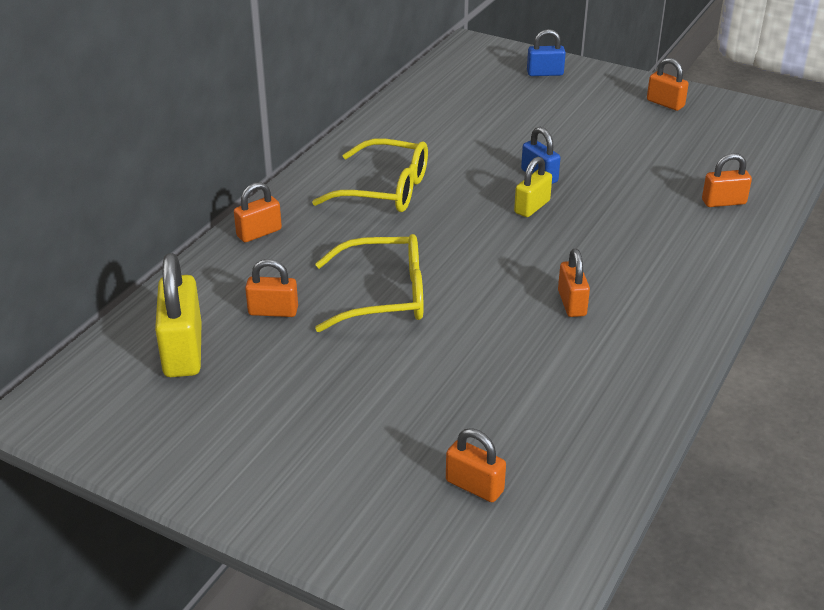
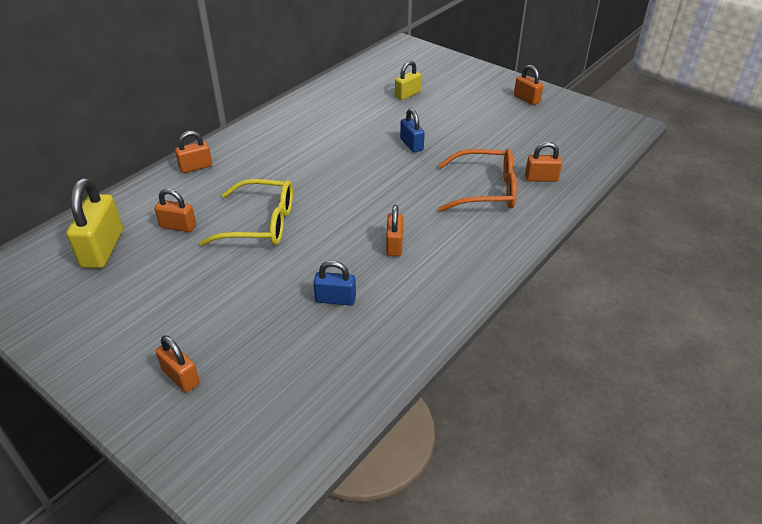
camera: 10 degrees right, 5 degrees up
yellow glasses [312,139,428,212] -> none
orange padlock [446,428,506,502] -> orange padlock moved to [155,335,200,392]
yellow padlock [514,156,552,217] -> yellow padlock moved to [395,61,421,100]
blue padlock [527,29,566,76] -> blue padlock moved to [313,260,356,306]
none -> orange glasses [438,149,517,212]

